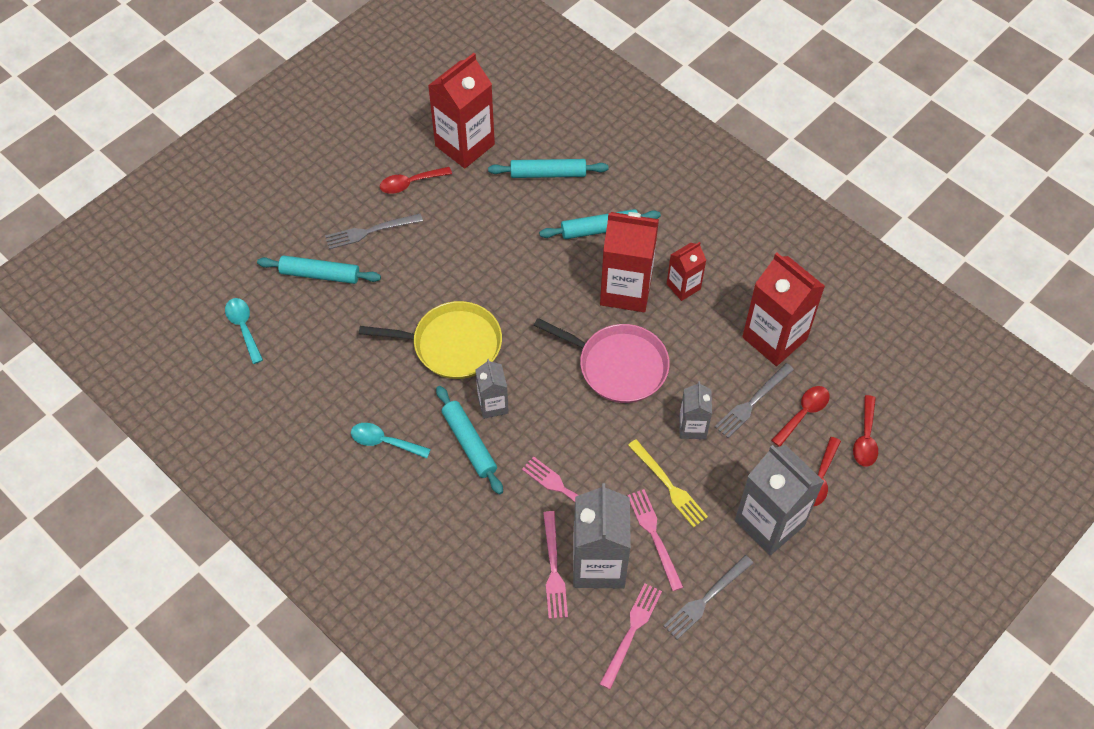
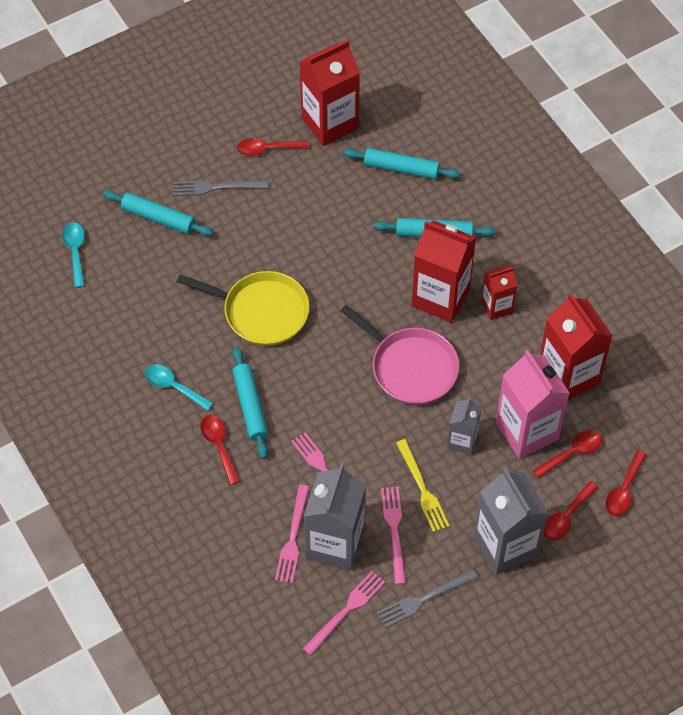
camera: 15 degrees right, 0 degrees up
grey carton [475,359,509,419] -> none
grey fork [715,363,794,438] -> pink carton [496,350,570,459]
none -> red spoon [201,415,240,485]

